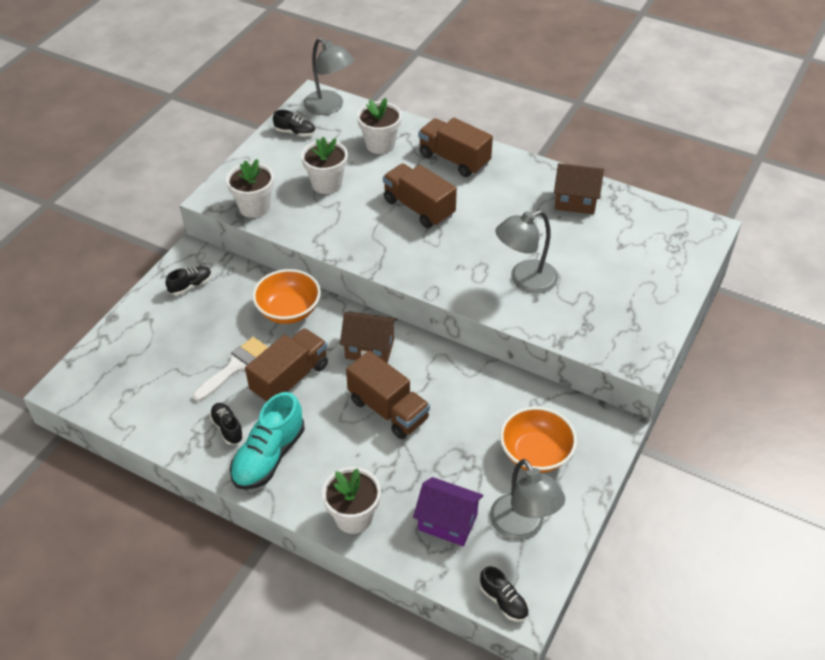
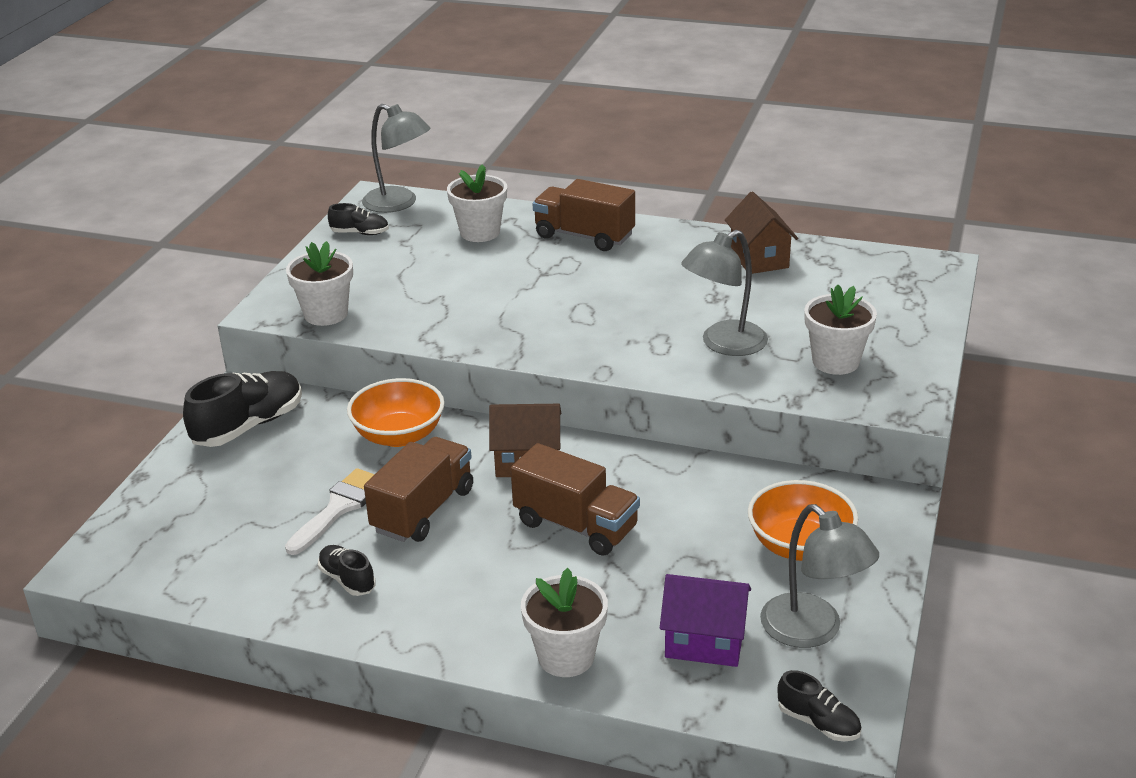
camera: 10 degrees left, 15 degrees down
black shoe [165,266,212,295] -> black shoe [183,371,302,447], size x1.87
turquoise shoe [230,392,305,490] -> none
white flower pot [301,137,348,194] -> white flower pot moved to [804,284,877,375]
brown truck [383,163,457,228] -> none
brown house [554,163,604,214] -> brown house turned 75 degrees clockwise [725,192,798,274]

